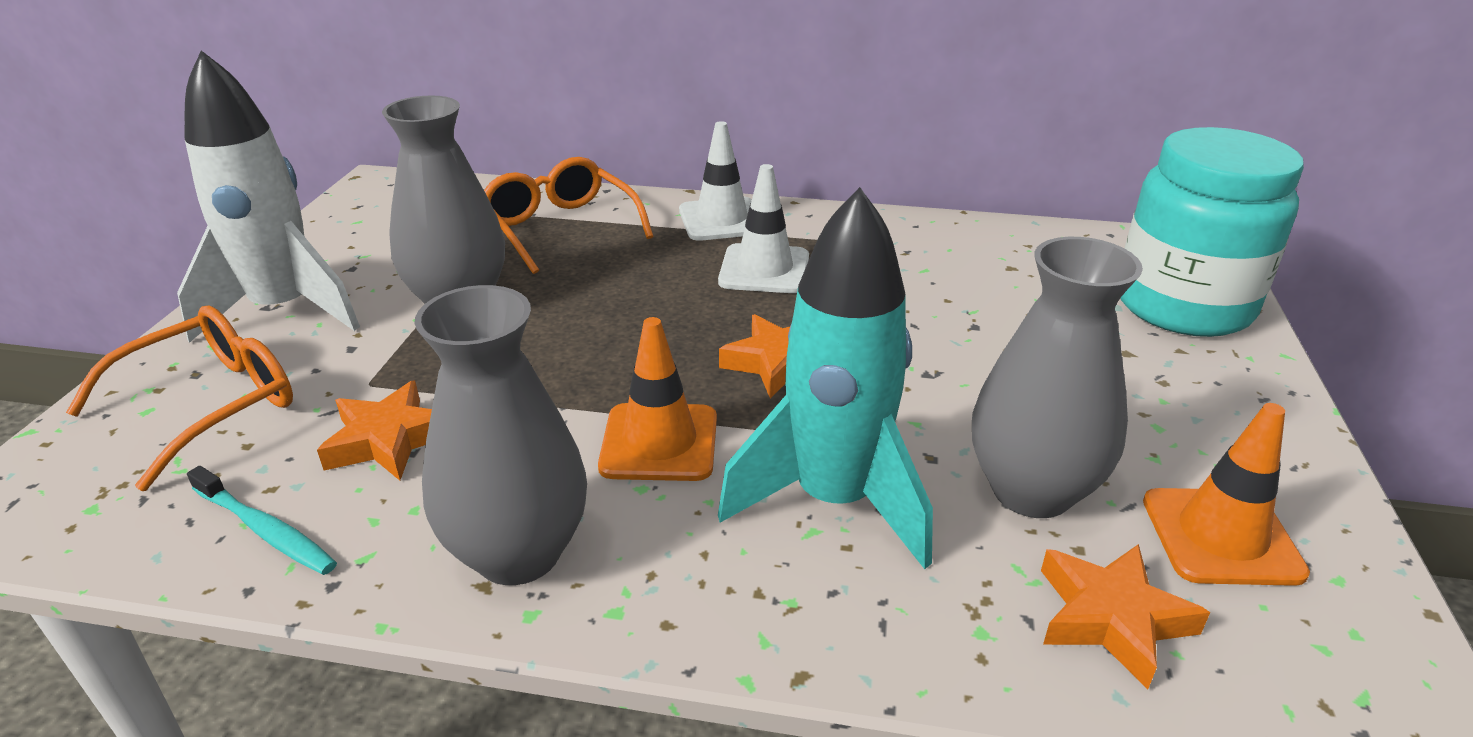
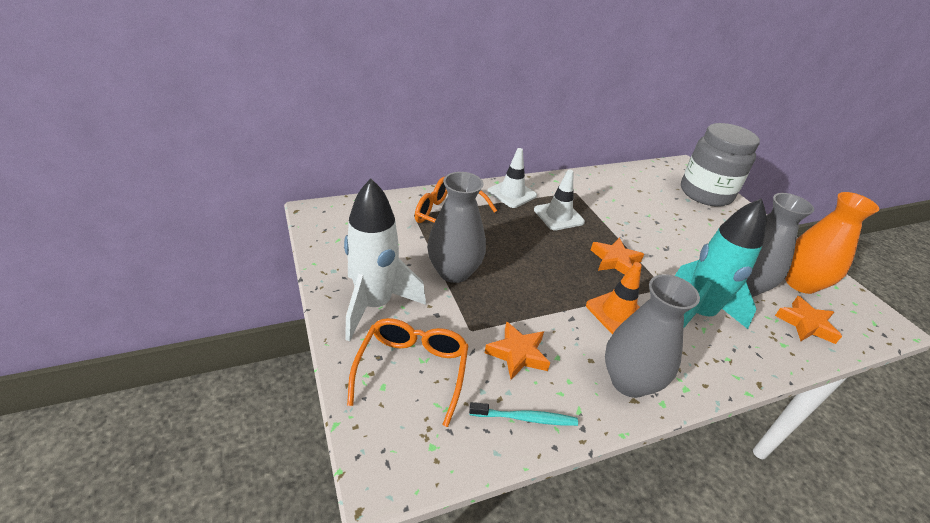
camera: 35 degrees left, 5 degrees up
turquoise jar [1120,127,1304,337] -> grey jar [681,123,760,207]
orange traffic cone [1143,403,1310,586] -> orange vase [785,192,879,294]

